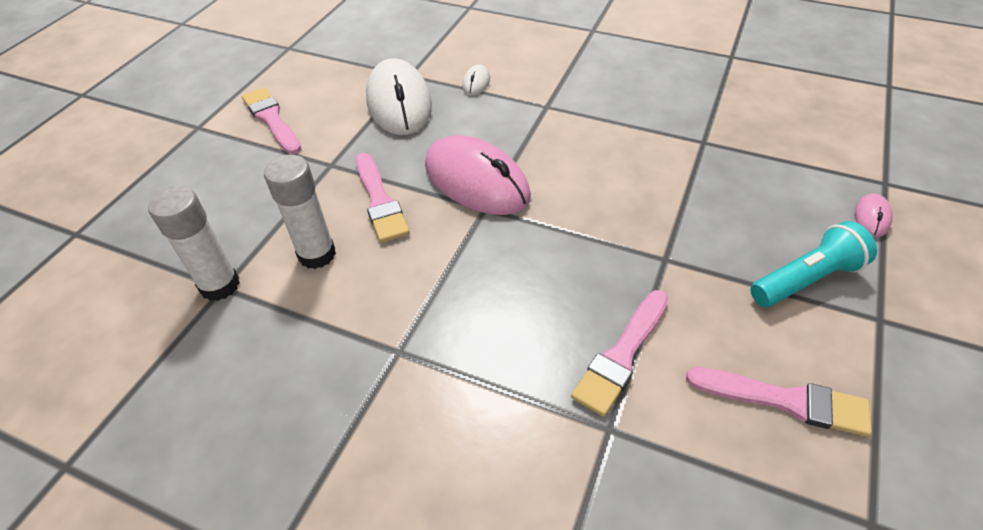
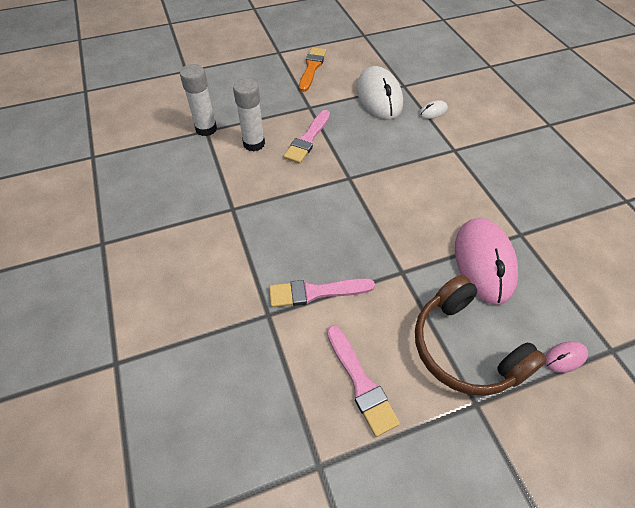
camera: 45 degrees right, 5 degrees up
pink brush [242,88,301,154] -> orange brush [299,47,326,92]
white mouse [366,58,432,135] -> white mouse turned 45 degrees counterclockwise [357,66,403,119]
pink mouse [425,135,531,215] -> pink mouse moved to [455,218,518,305]
turquoise flashlight [750,221,877,307] -> brown headphones [415,275,547,396]

